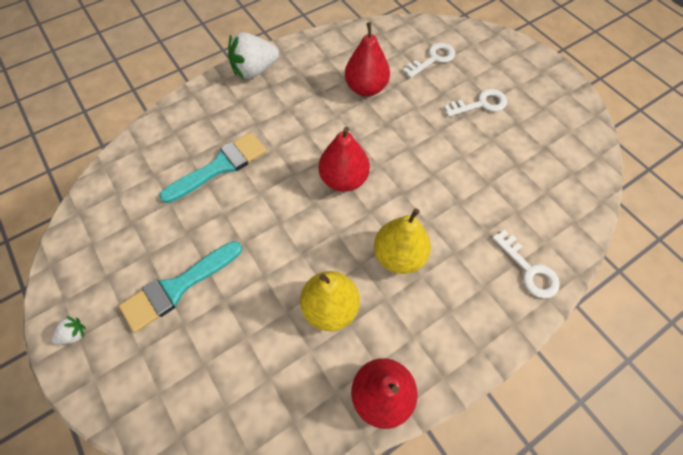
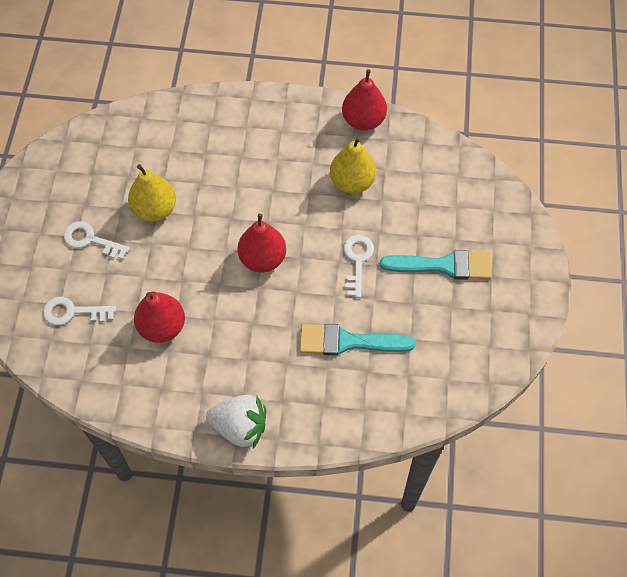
camera: 140 degrees left, 0 degrees up
white strawberry [51,316,86,344] -> none
yellow pear [374,208,431,274] -> yellow pear moved to [128,164,176,222]
white key [492,230,560,299] -> white key moved to [343,235,374,298]

